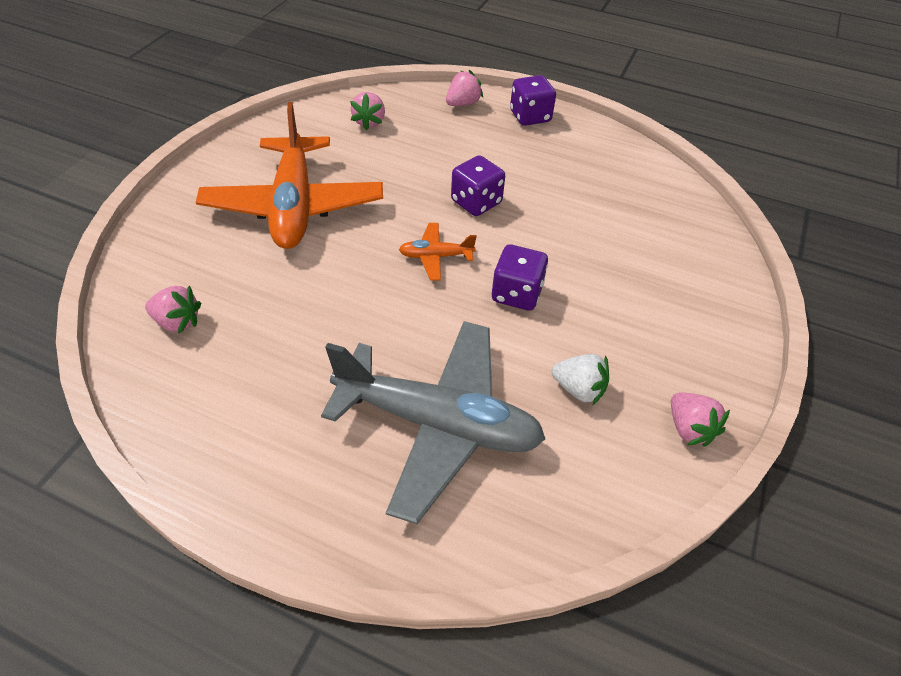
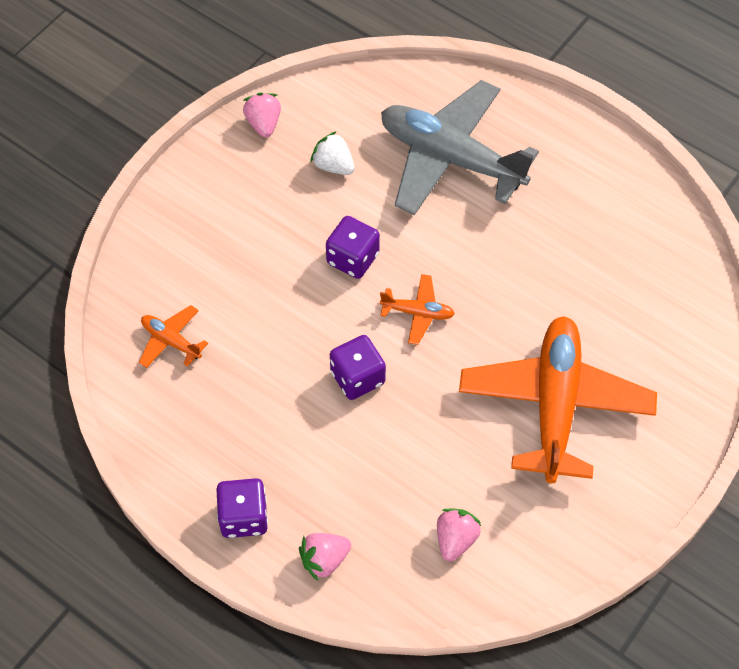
camera: 165 degrees left, 10 degrees up
pink strawberry [145,285,201,333] -> none
none -> orange plane [139,305,208,368]

